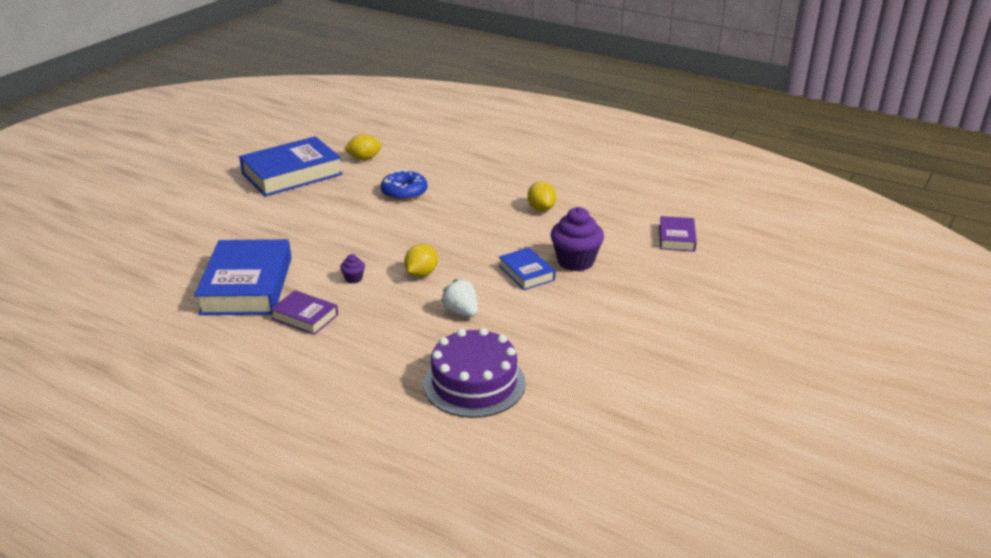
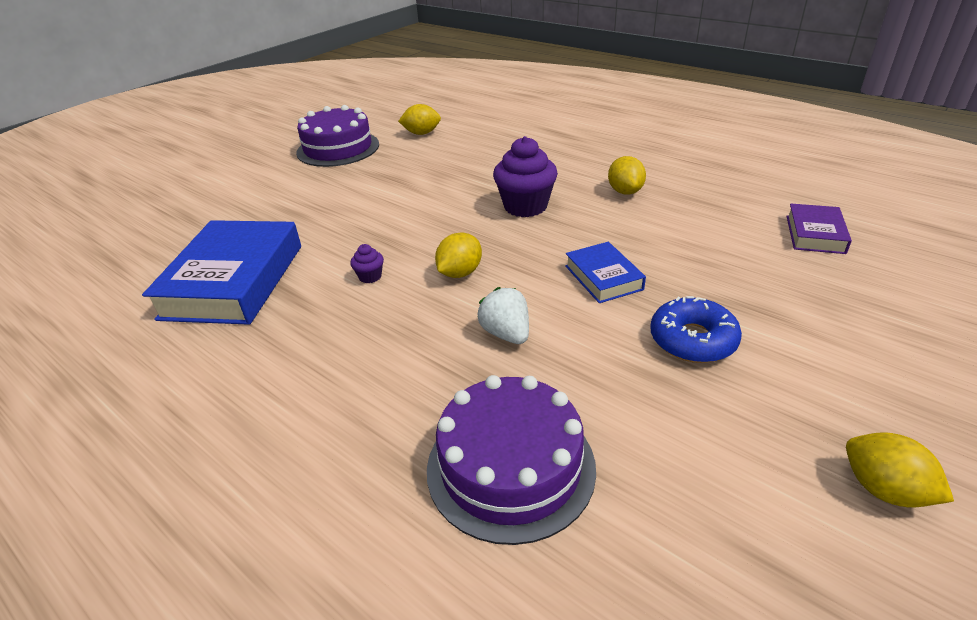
camera: 10 degrees right, 5 degrees up
blue book [239,136,343,196] -> purple cake [296,105,379,167]
purple book [270,290,338,335] -> none
blue donut [381,170,428,201] -> blue donut moved to [650,296,742,363]
purple cupcake [551,207,604,271] -> purple cupcake moved to [493,136,558,217]
none -> yellow lemon [846,432,954,507]

